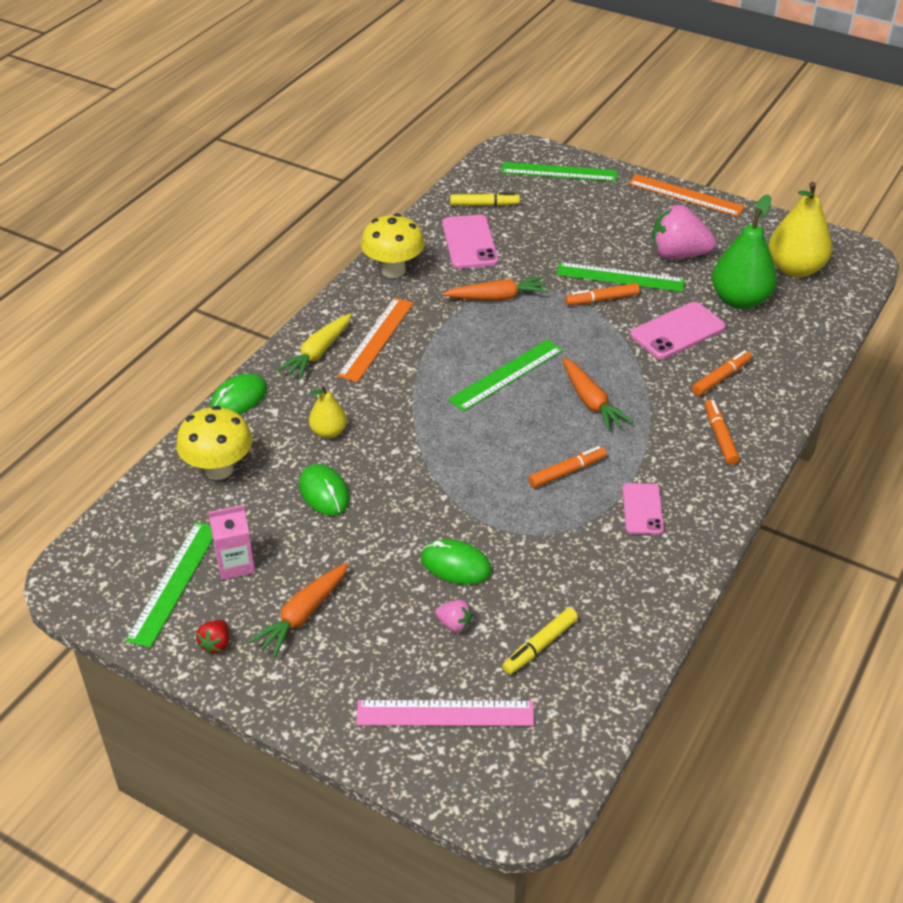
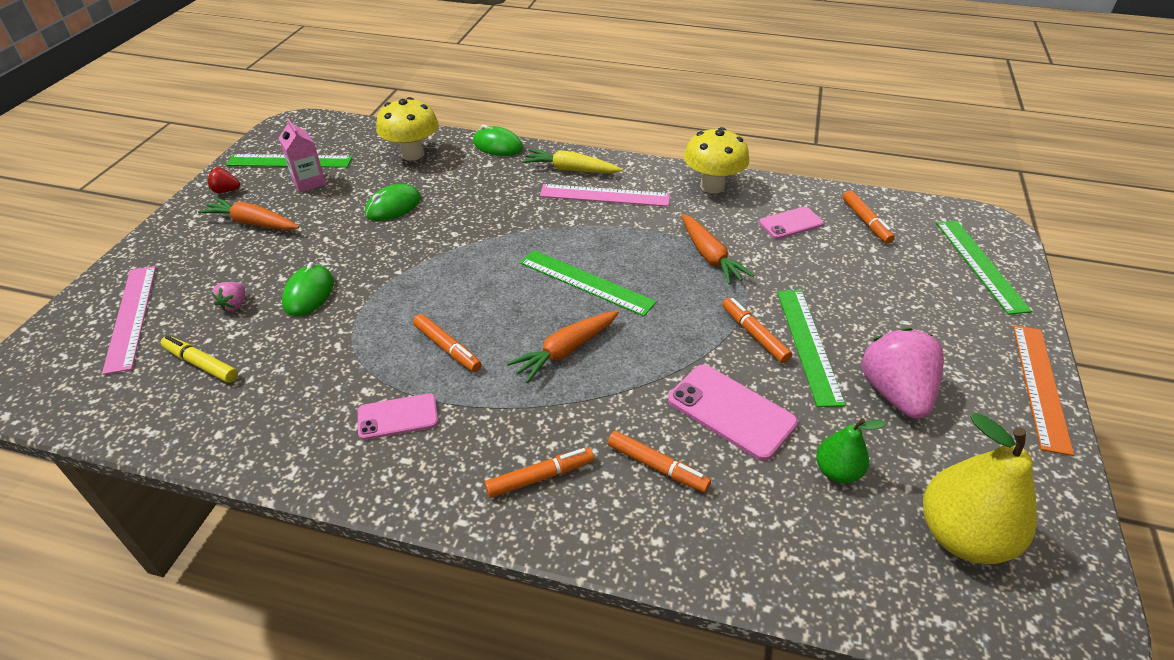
camera: 75 degrees right, 0 degrees up
yellow pear [309,385,347,438] -> none
orange ruler [337,298,414,382] -> pink ruler [540,184,670,206]
pink phone [442,215,499,269] -> pink phone [759,207,824,239], size x0.65
yellow marker [450,192,520,206] -> orange marker [843,191,895,244]
green pear [712,194,777,309] -> green pear [816,418,886,483], size x0.54

